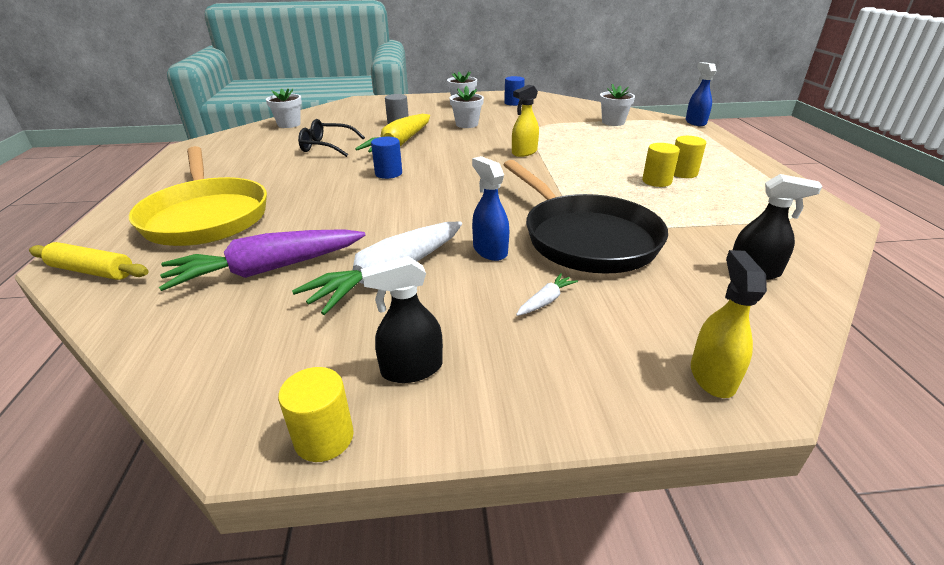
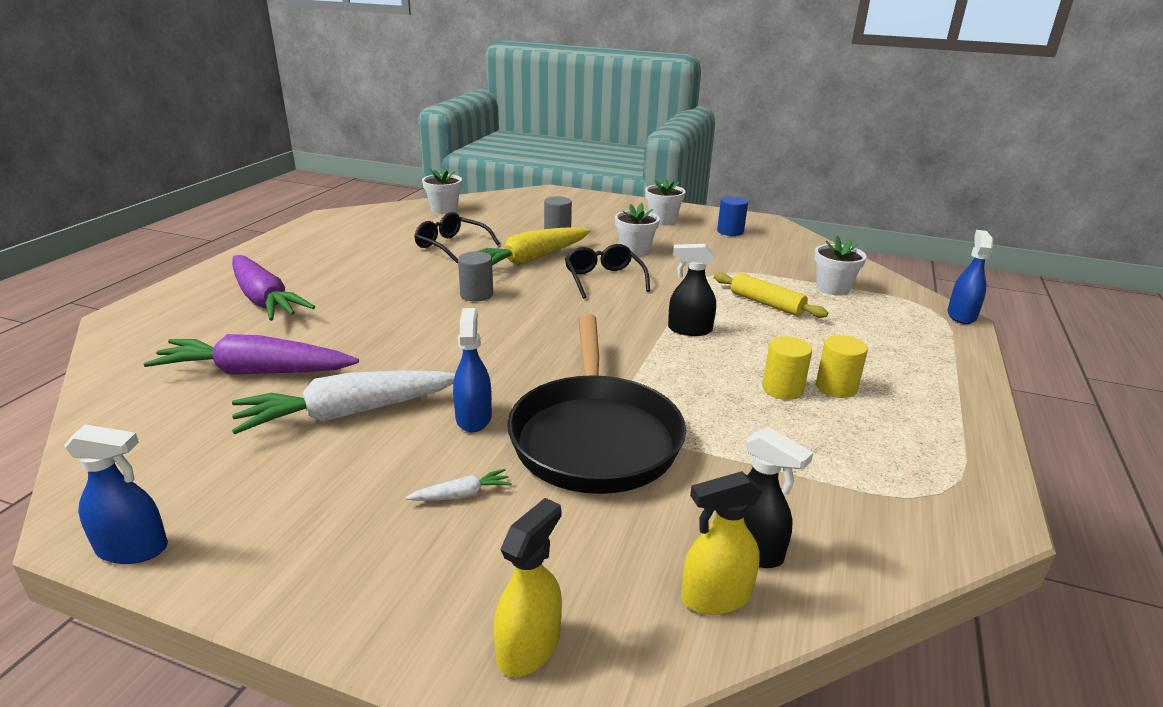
camera: 25 degrees right, 5 degrees down
yellow rolling pin [29,242,149,280] -> yellow rolling pin moved to [714,273,828,318]
yellow pan [129,146,267,246] -> purple carrot [232,255,315,321]
yellow cylinder [278,367,354,462] -> blue spray bottle [64,424,168,564]
black spray bottle [361,256,443,383] -> black spray bottle moved to [668,244,716,336]
blue cylinder [371,137,402,179] -> grey cylinder [458,251,493,302]
yellow spray bottle [512,85,539,157] -> yellow spray bottle moved to [681,471,762,615]
none -> black glasses [565,244,650,299]

